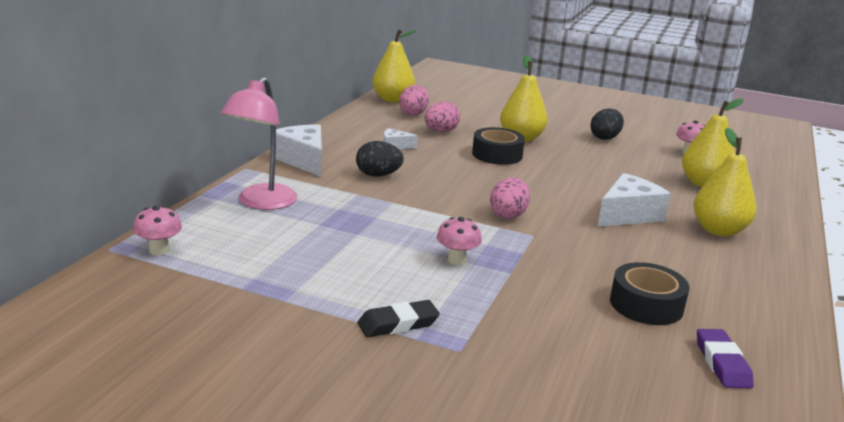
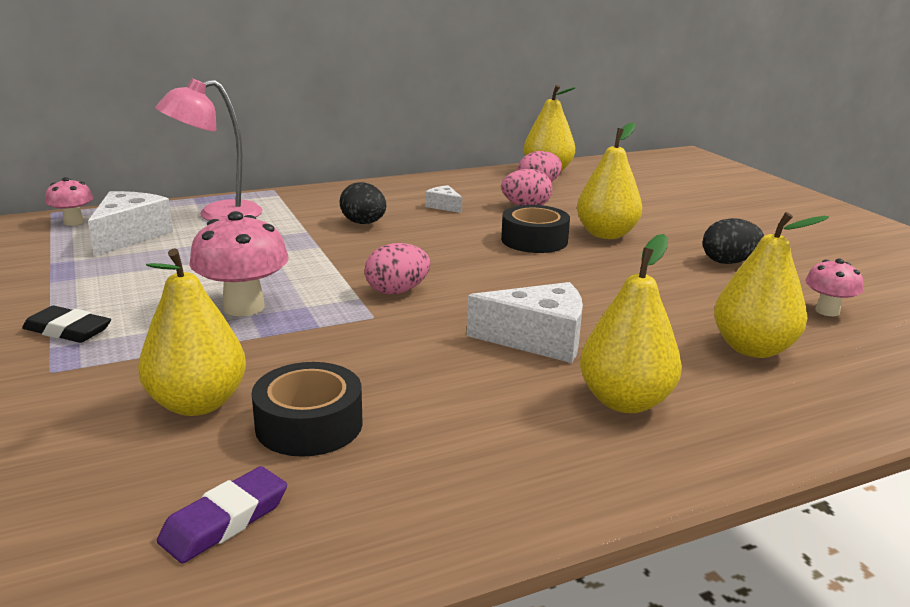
camera: 45 degrees right, 0 degrees up
white cheese [275,125,322,177] -> white cheese moved to [88,191,173,256]
pink mushroom [437,217,482,265] -> pink mushroom [189,211,289,316], size x1.72
none -> yellow pear [138,249,246,416]

